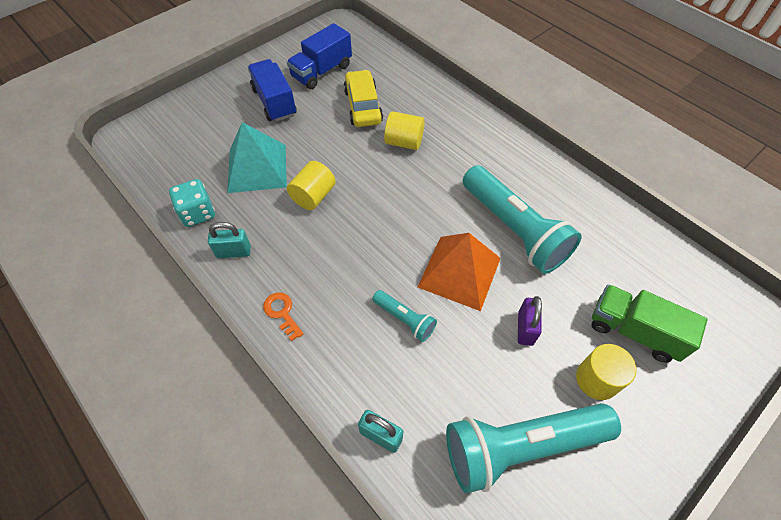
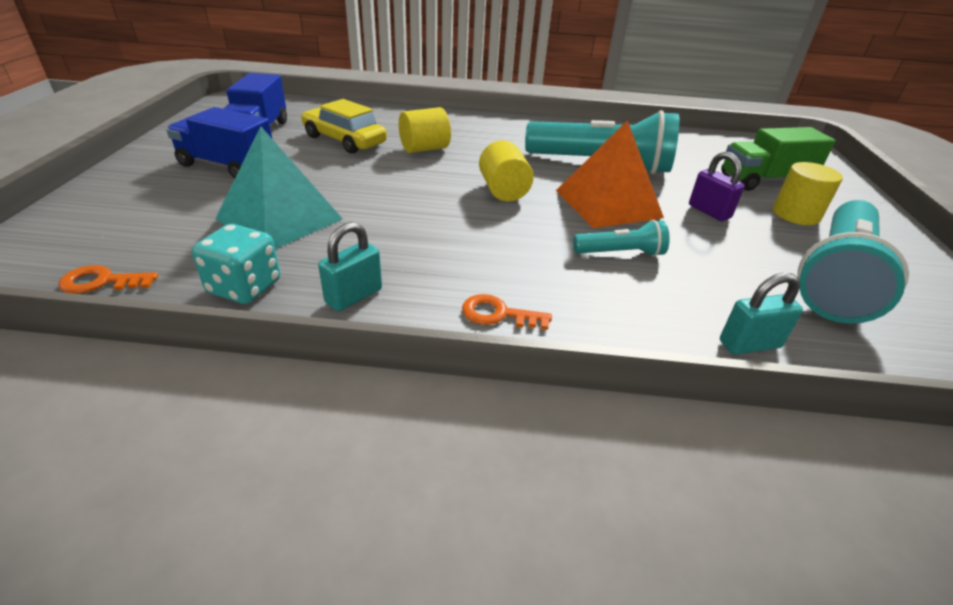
camera: 45 degrees left, 20 degrees down
yellow cylinder [287,161,336,210] -> yellow cylinder moved to [479,140,534,201]
none -> orange key [58,265,158,294]

